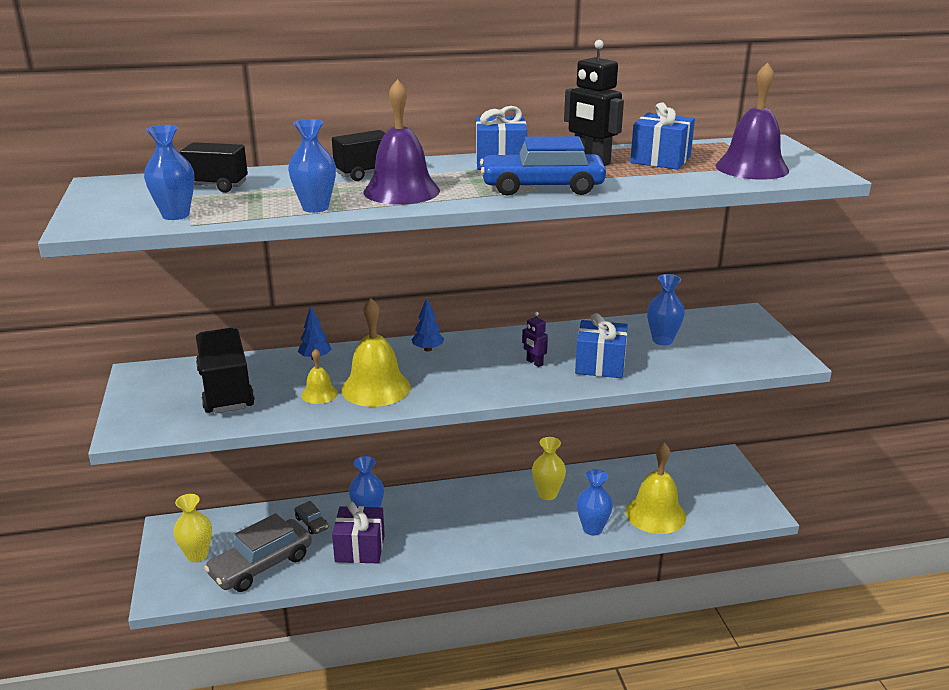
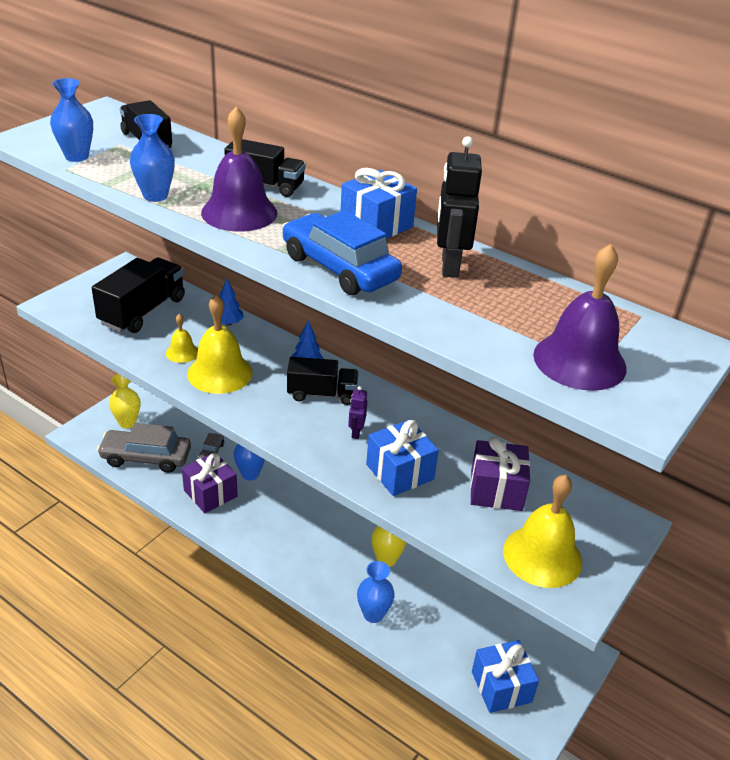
camera: 45 degrees right, 10 degrees up
yellow bell [626,443,686,534] -> yellow bell moved to [503,474,582,588]
blue gift [630,102,695,170] -> blue gift moved to [472,640,539,713]
blue vase [647,274,685,345] -> purple gift [470,437,530,511]
none -> black truck [287,357,358,405]

